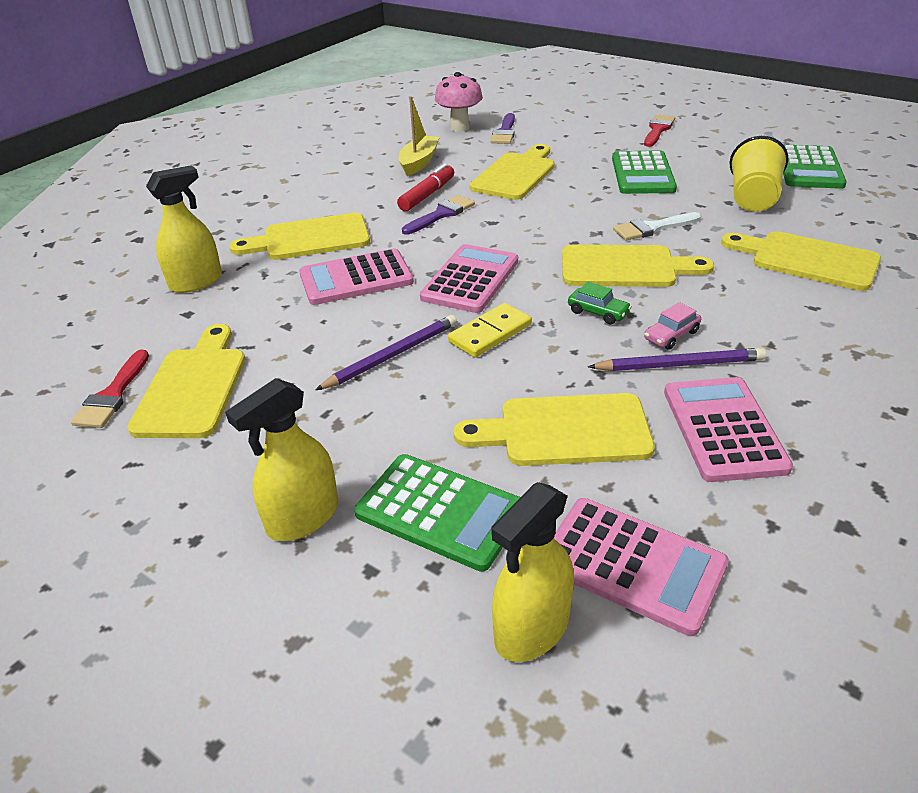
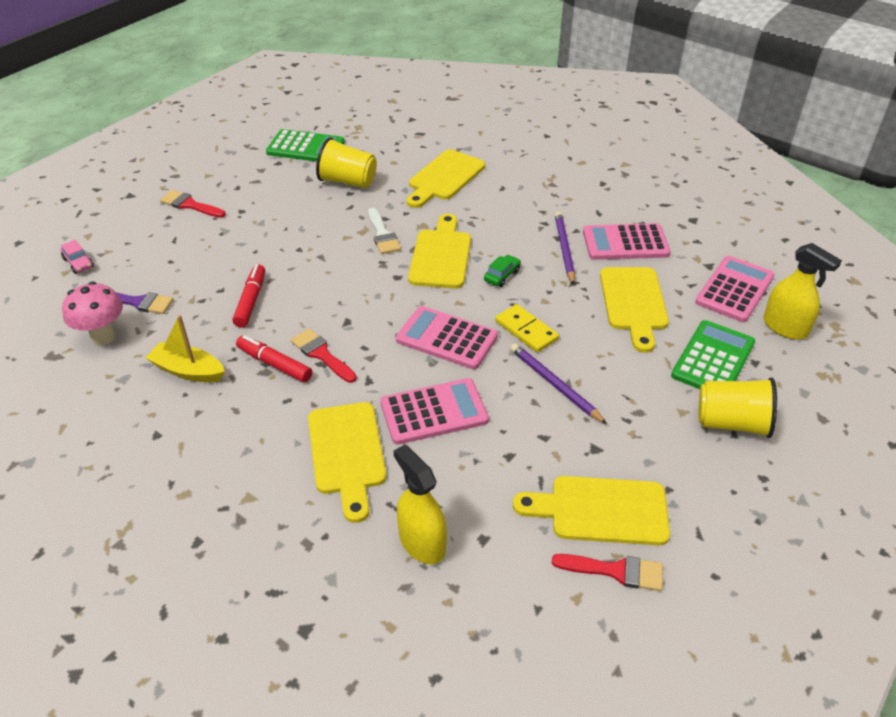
camera: 90 degrees left, 5 degrees up
yellow spray bottle [225,378,338,541] -> yellow cup [699,377,777,438]
pink calculator [299,248,414,305] -> pink calculator turned 90 degrees counterclockwise [380,378,489,445]
purple brush [402,195,475,234] -> red brush [291,329,357,383]
yellow cutting board [470,144,555,200] -> red marker [233,264,265,328]
green calculator [612,150,677,194] -> none
pink car [644,302,701,350] -> pink car moved to [61,240,94,274]

